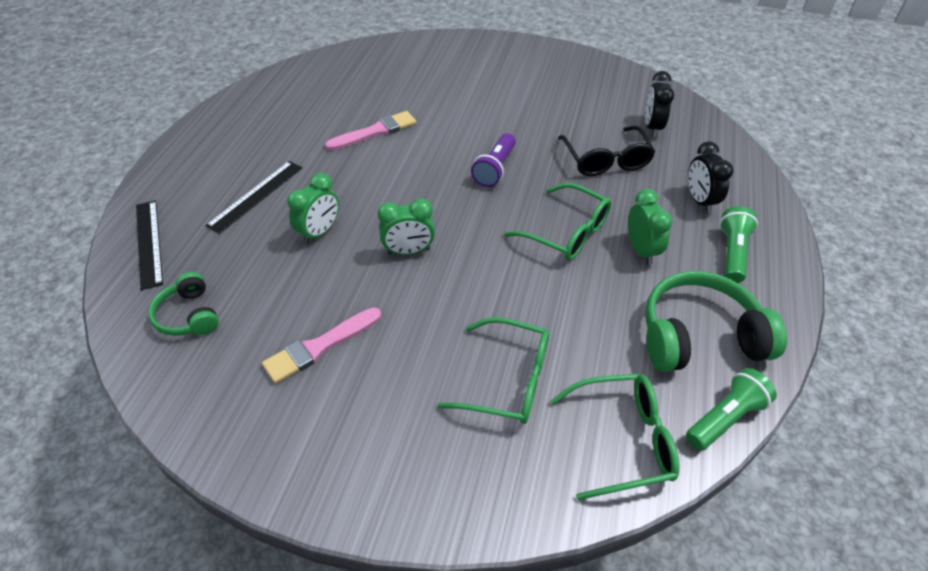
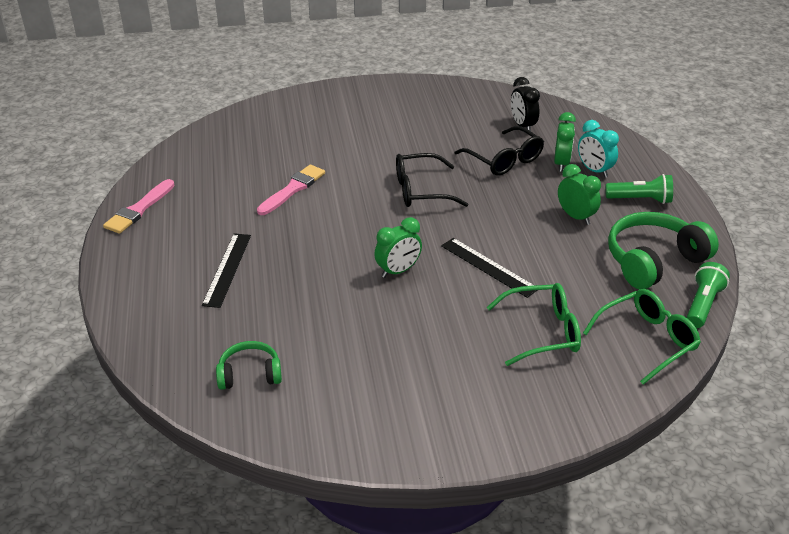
camera: 25 degrees left, 10 degrees down
black ruler [136,200,163,290] -> black ruler moved to [441,238,537,298]
green headphones [148,272,219,336] -> green headphones turned 135 degrees clockwise [216,341,282,390]
pink brush [262,307,381,384] -> pink brush moved to [103,179,175,234]
green clock [287,173,339,244] -> green clock moved to [554,112,576,172]
purple flashlight [471,133,516,187] -> black glasses [396,153,468,207]
green glasses [504,183,612,261] -> none
black clock [688,141,733,213] -> turquoise clock [578,120,619,178]
green flashlight [719,206,758,283] -> green flashlight turned 105 degrees clockwise [605,174,673,204]

